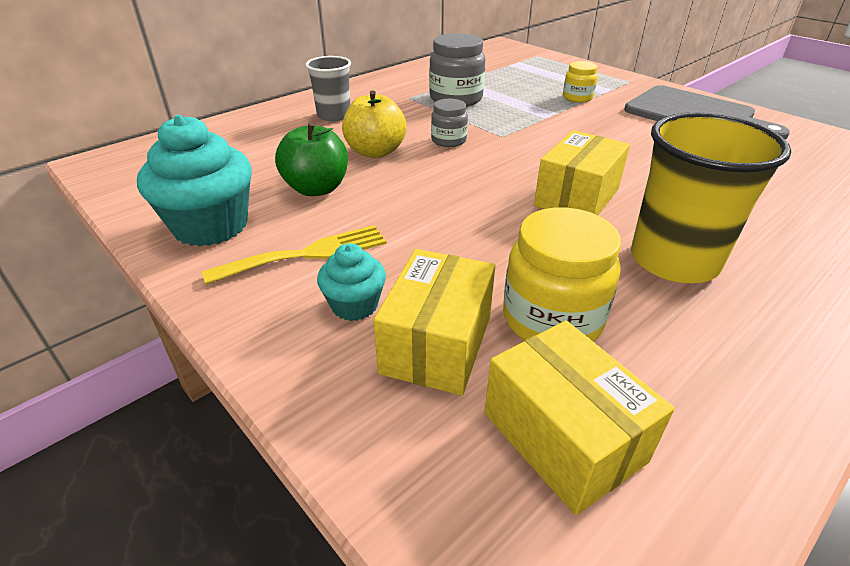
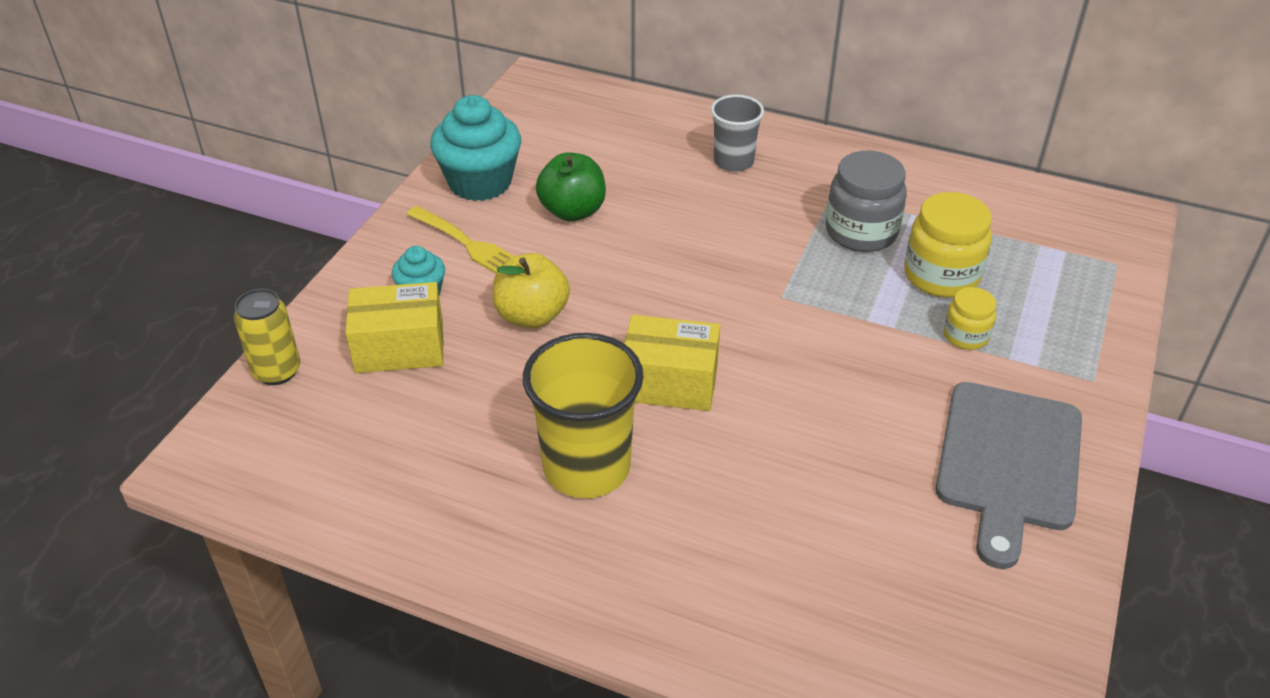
camera: 65 degrees right, 5 degrees up
yellow apple [342,90,407,158] -> yellow apple moved to [492,253,570,328]
grey jar [431,99,468,147] -> none
yellow box [485,320,675,515] -> none
yellow jar [503,207,621,342] -> yellow jar moved to [904,192,992,298]
none -> yellow can [234,289,300,385]

